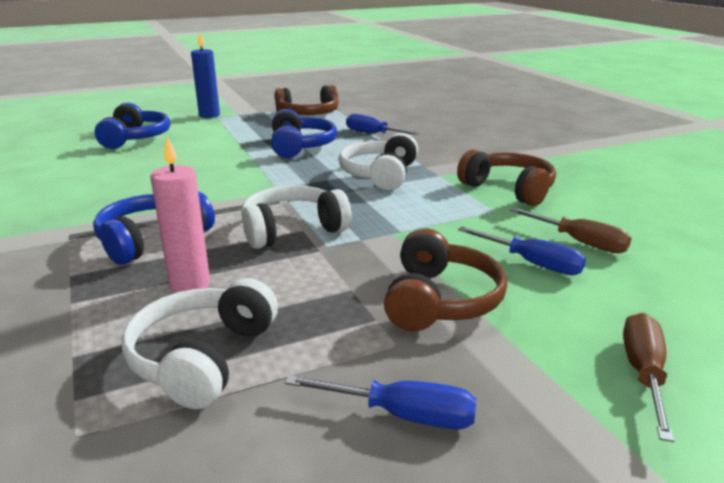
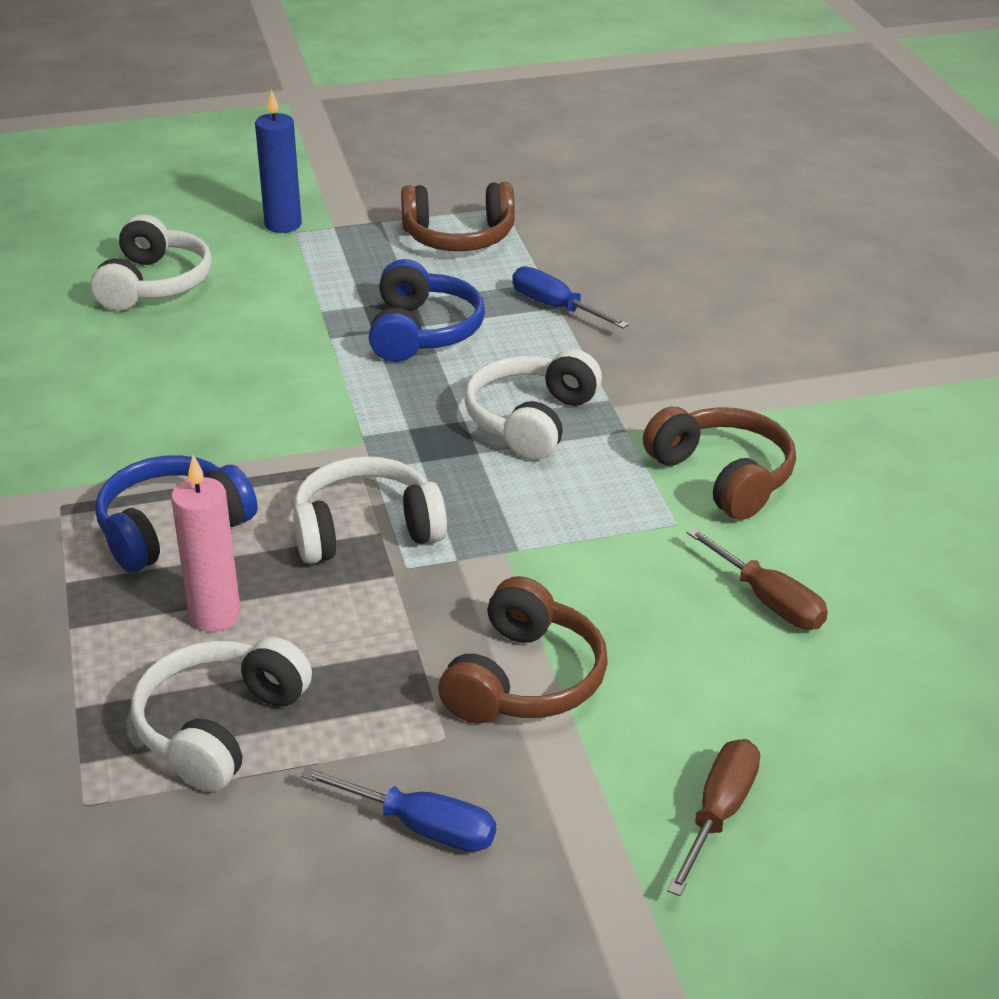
camera: 10 degrees right, 10 degrees up
blue headphones [95,102,170,149] -> white headphones [91,215,212,311]
blue screwdriver [458,226,586,275] -> none

